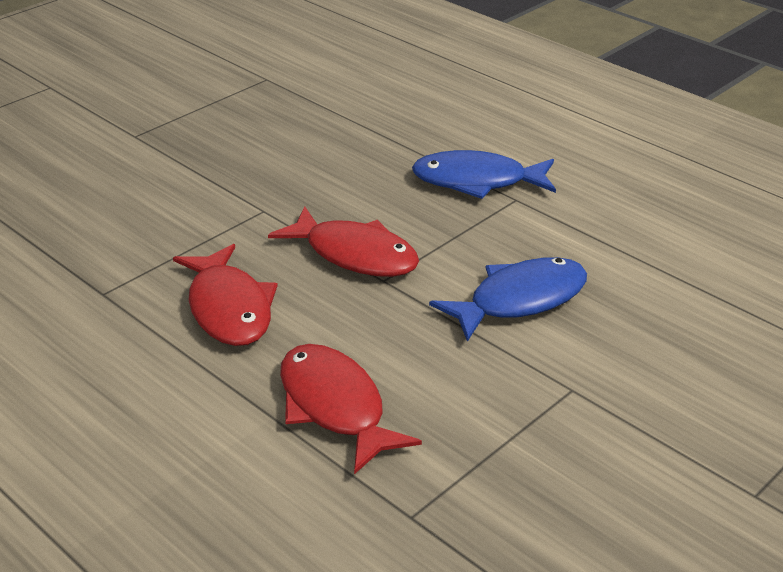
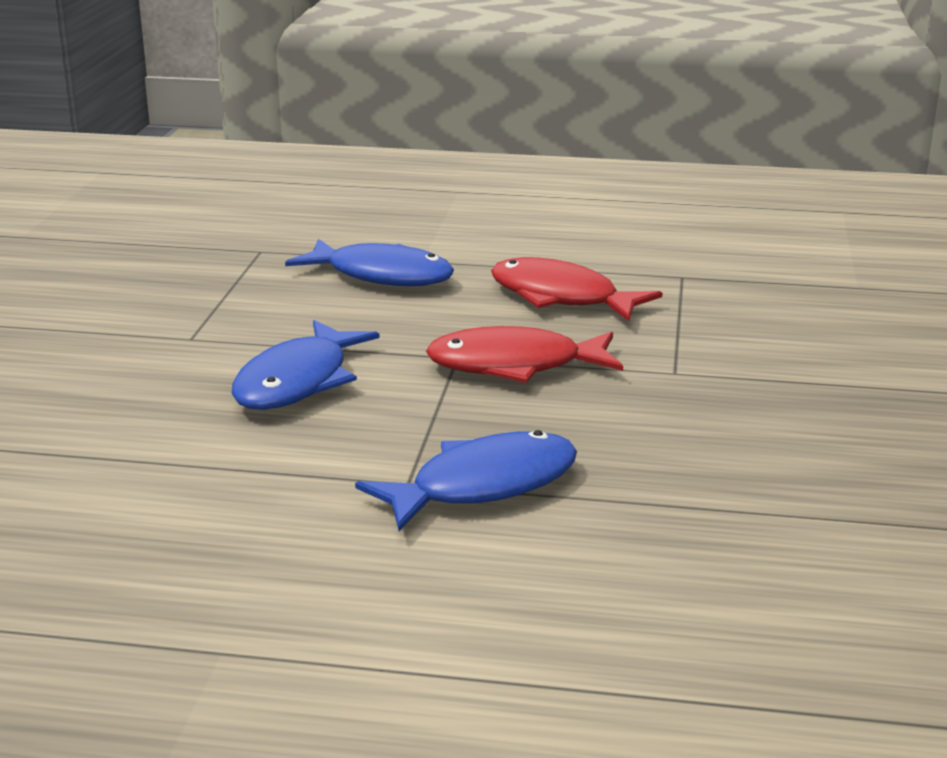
camera: 145 degrees right, 10 degrees down
red fish [280,344,422,474] -> blue fish [285,239,454,286]

